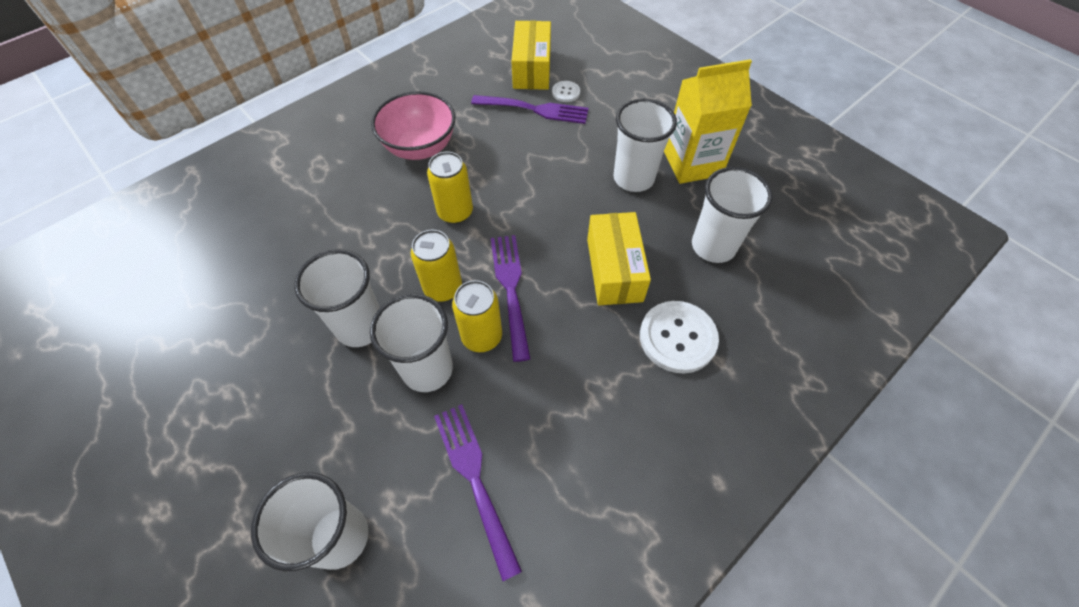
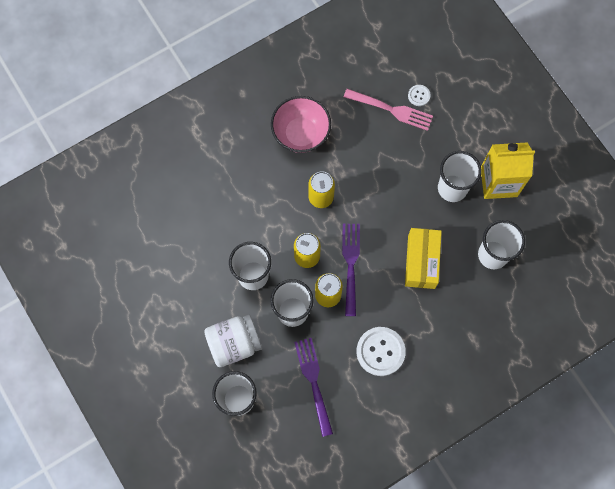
camera: 10 degrees right, 15 degrees up
purple fork [471,95,589,124] -> pink fork [344,89,433,131]
yellow box [511,21,551,90] -> none
white button [640,301,719,374] -> white button moved to [356,327,406,376]
none -> white jar [204,315,262,367]

